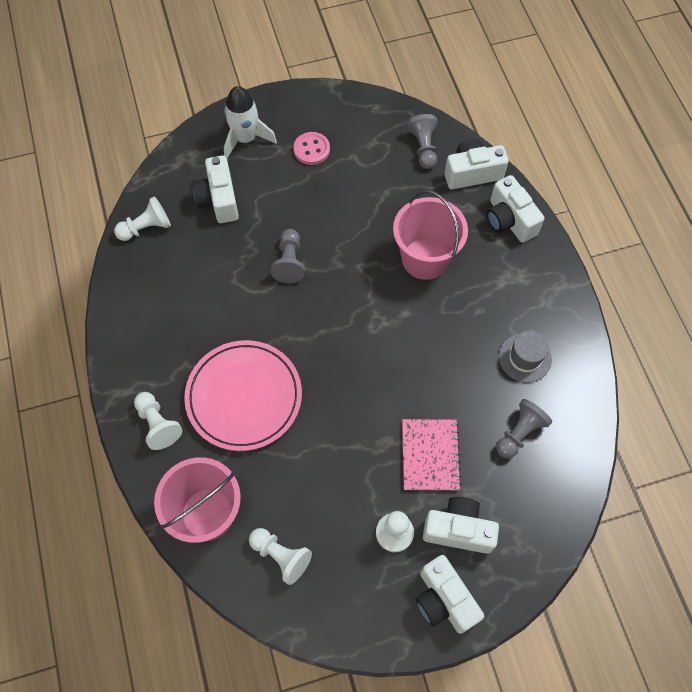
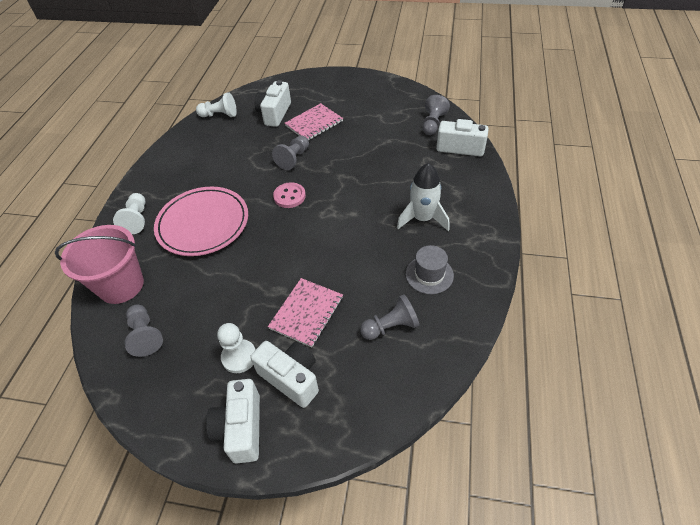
camera: 30 degrees right, 15 degrees down
white rocket [224,86,277,158] -> white rocket moved to [397,163,449,231]
white pawn [249,528,312,585] -> grey pawn [125,304,163,357]
pink button [293,132,330,165] -> pink button moved to [273,182,306,208]
pink bucket [393,190,468,280] -> none
white camera [487,175,544,243] -> none
none -> pink notebook [285,103,343,140]

